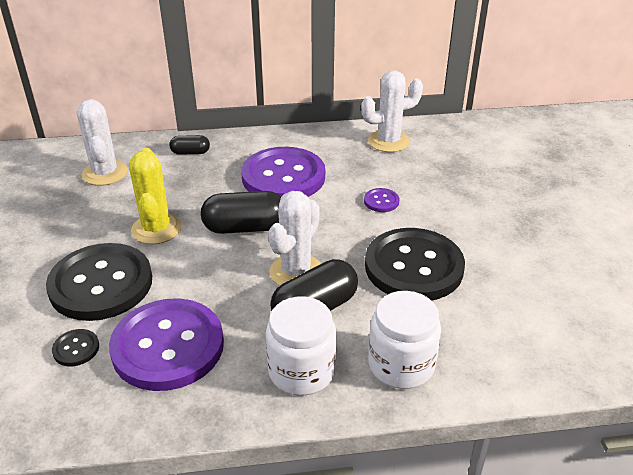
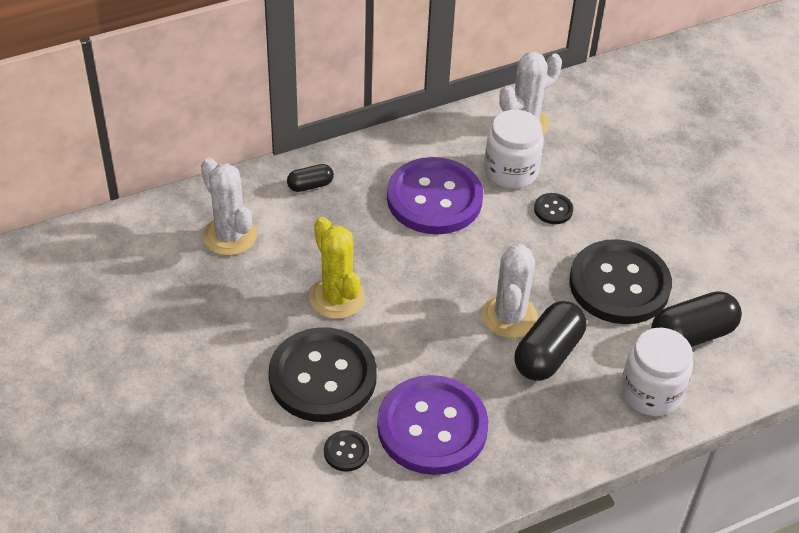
camera: 20 degrees left, 10 degrees up
black capsule [201,191,281,234] -> black capsule moved to [651,291,742,347]
white jar [266,297,337,396] -> white jar moved to [484,110,544,189]
purple button [364,188,399,212] -> black button [534,193,573,224]

